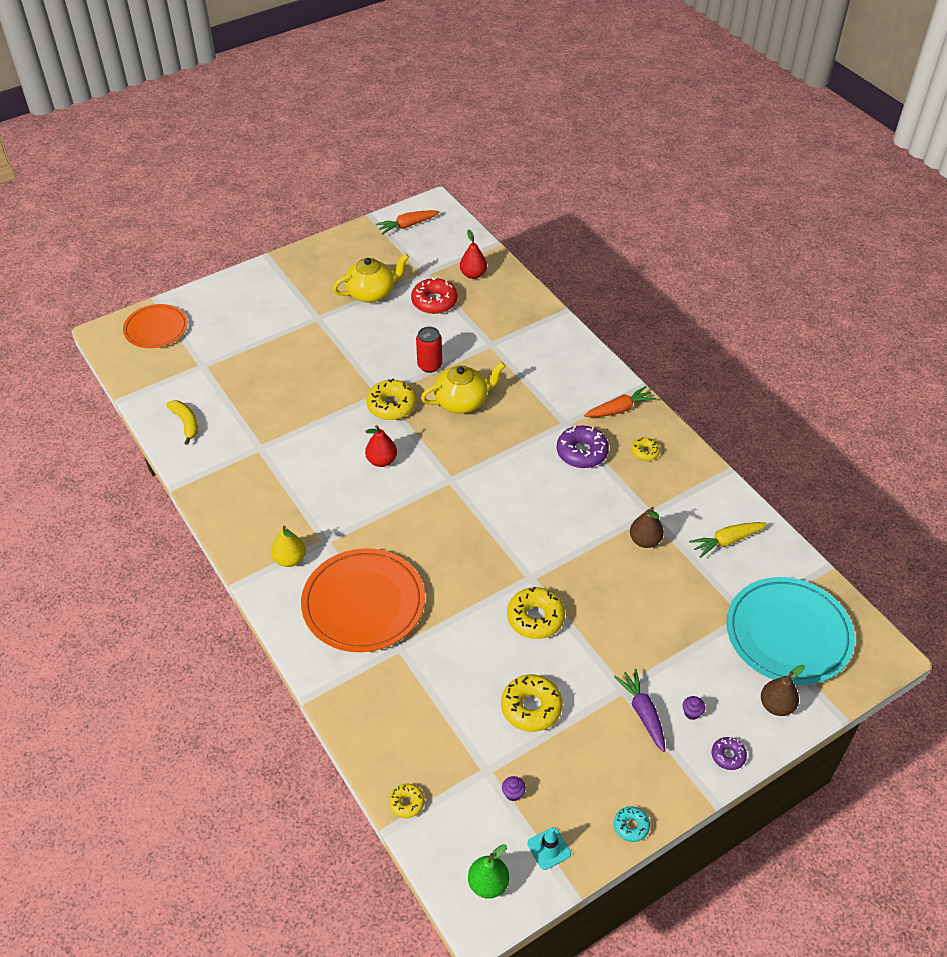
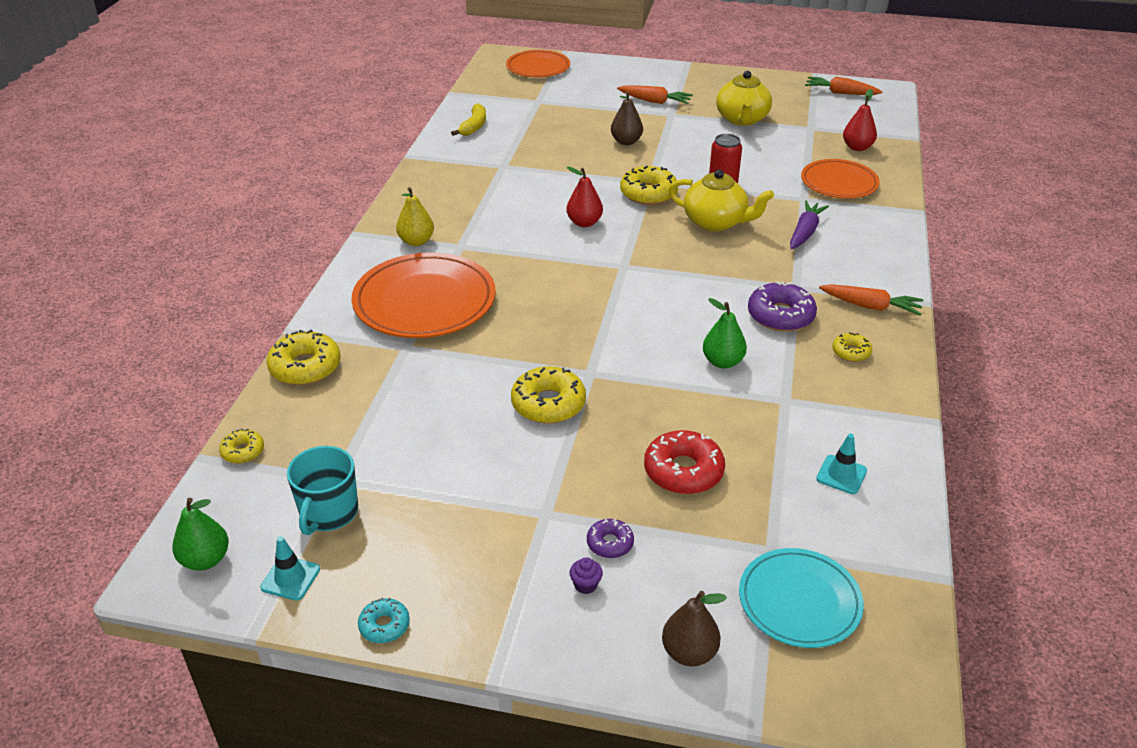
camera: 45 degrees right, 10 degrees down
yellow teapot [333,253,409,303] -> yellow teapot turned 75 degrees clockwise [716,71,772,126]
red donut [411,277,458,314] -> red donut moved to [644,430,725,494]
yellow donut [501,675,563,732] -> yellow donut moved to [266,330,341,385]
purple cupcake [502,776,526,801] -> turquoise mug [287,446,358,535]
purple carrot [614,669,665,752] -> purple carrot moved to [790,200,829,249]
brown pear [630,507,664,548] -> brown pear moved to [611,91,643,145]
yellow carrot [689,522,767,558] -> turquoise traffic cone [816,434,867,494]
purple donut [712,737,747,770] -> purple donut moved to [587,519,634,558]
turquoise plate [727,577,855,685] -> turquoise plate [739,548,864,648], size x0.63
none -> orange carrot [617,85,693,104]
none -> green pear [703,298,747,369]
none -> orange plate [801,159,880,199]

